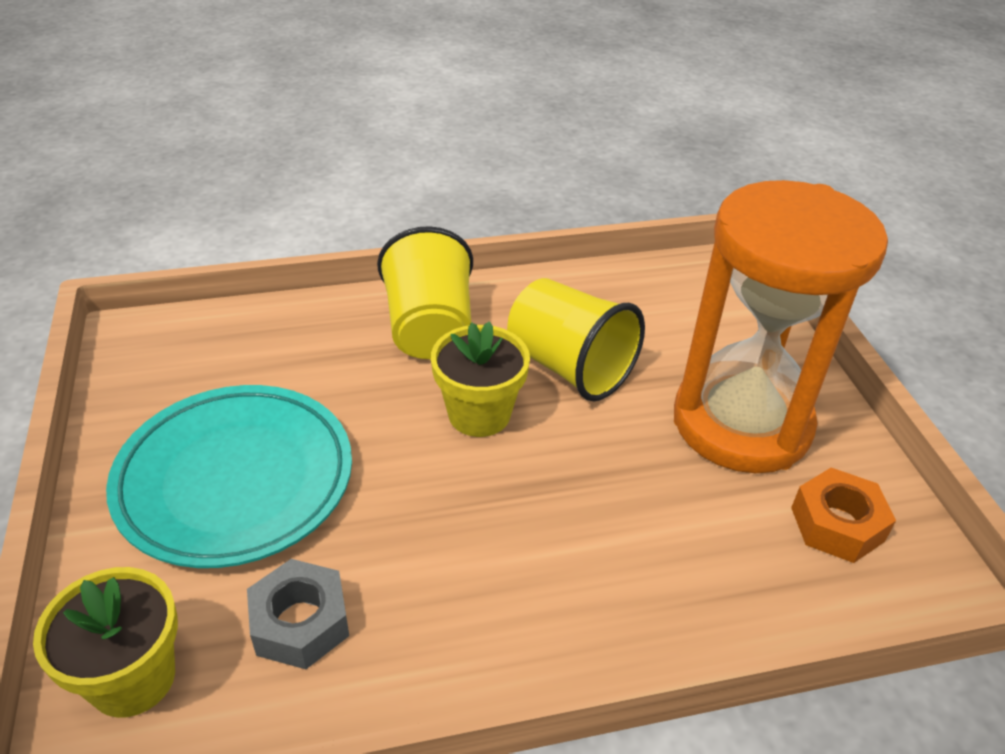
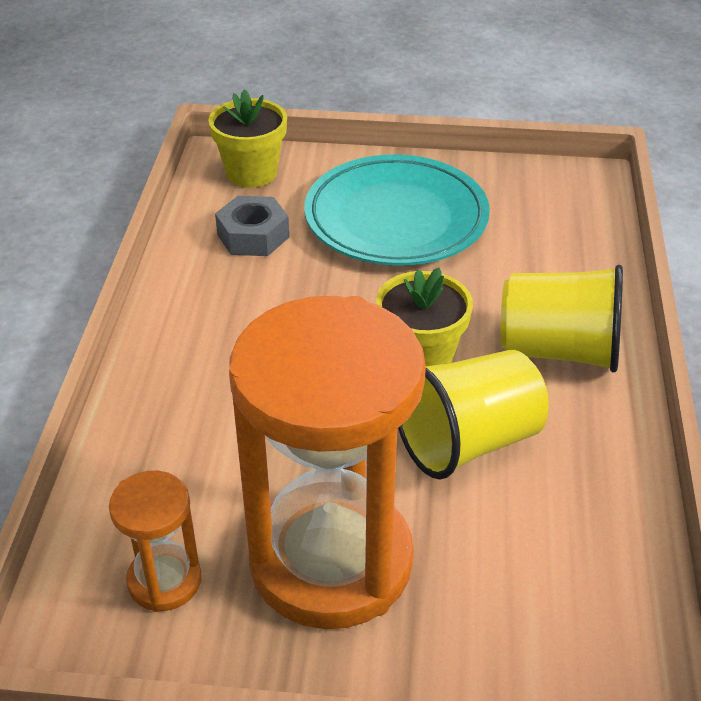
camera: 110 degrees right, 0 degrees up
orange nut [791,468,896,563] -> orange hourglass [109,471,202,612]

